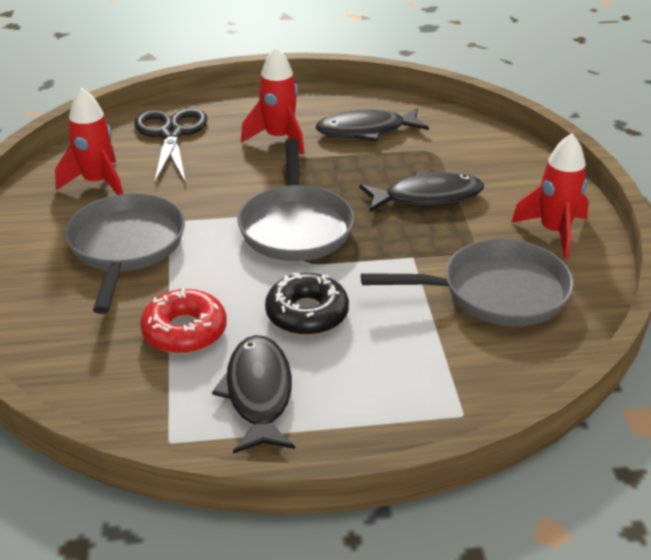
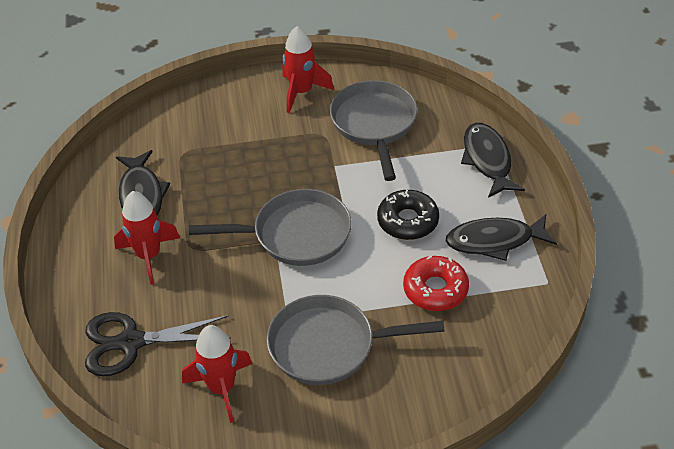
camera: 90 degrees left, 10 degrees up
black fish [360,171,484,212] -> black fish moved to [461,123,525,198]

